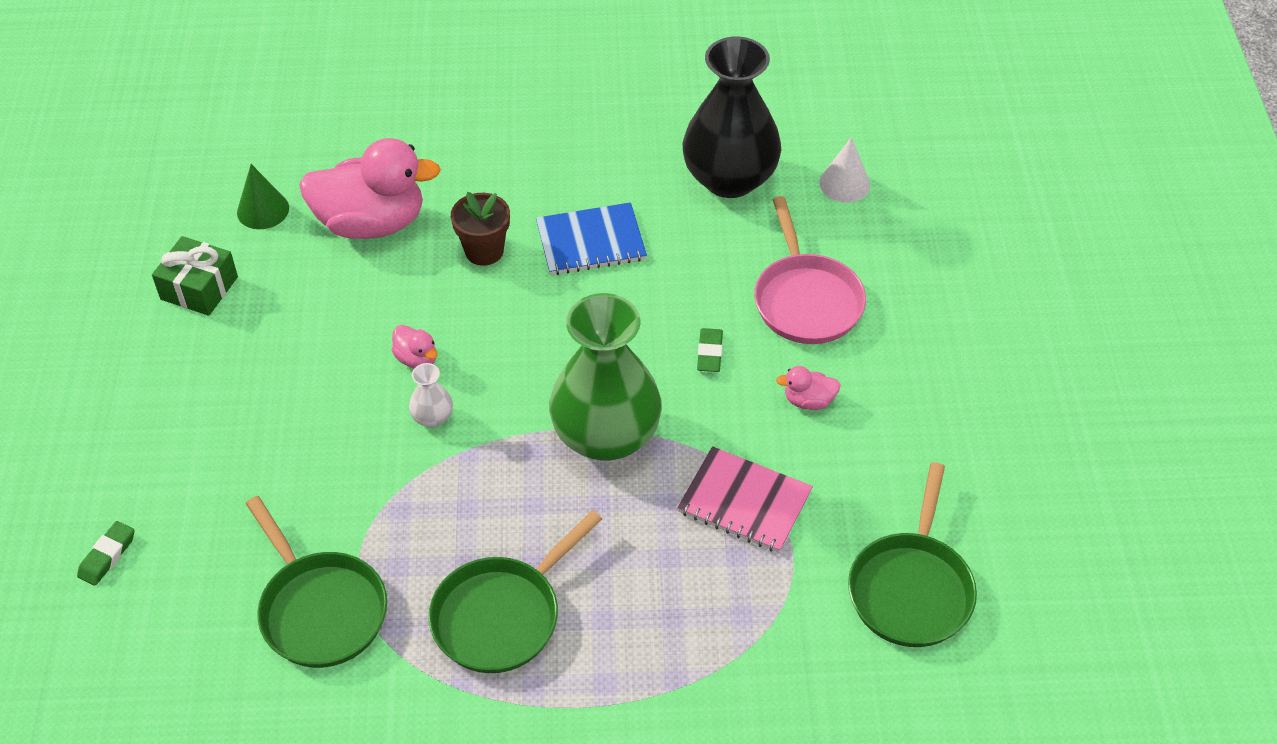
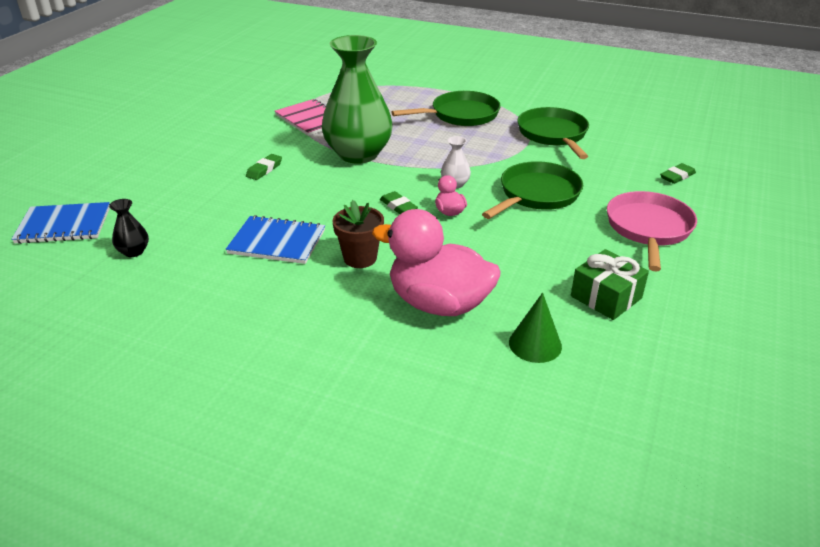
camera: 155 degrees left, 15 degrees down
black vase [682,37,781,198] -> black vase [109,199,149,257], size x0.40
pink pan [754,196,866,344] -> pink pan moved to [607,191,697,271]
pink duck [776,366,841,410] -> none
white cone [819,137,871,202] -> blue notebook [11,202,110,244]
green pan [848,462,977,647] -> green pan moved to [482,161,583,219]
none -> green eraser [380,191,418,214]

